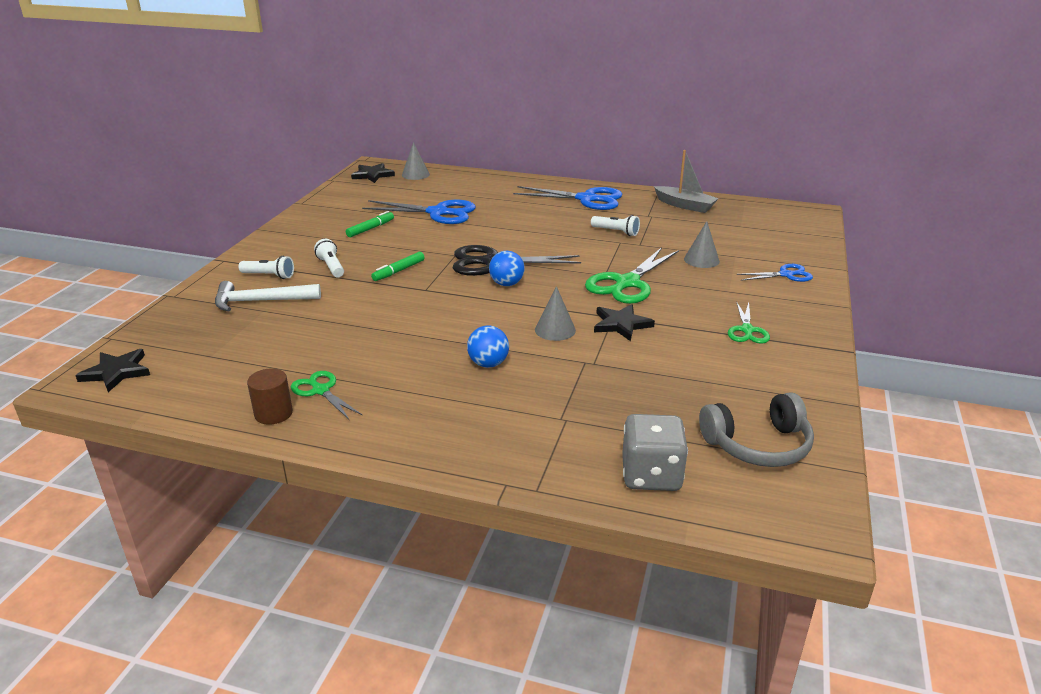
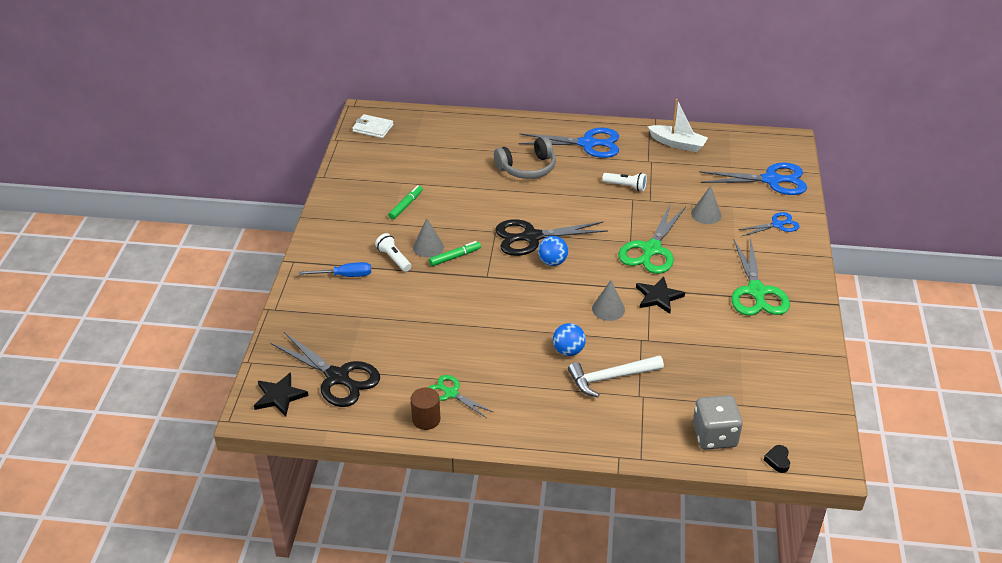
camera: 10 degrees left, 10 degrees up
white hammer [215,281,321,311] -> white hammer moved to [568,355,664,397]
white flashlight [239,256,294,279] -> blue screwdriver [299,262,371,277]
black star [351,163,395,183] -> white wallet [352,114,394,138]
blue scissors [362,200,476,224] -> blue scissors moved to [699,162,807,195]
green marker [371,252,425,281] -> green marker turned 150 degrees counterclockwise [429,241,481,266]
grey cone [402,142,430,180] -> grey cone moved to [413,218,444,257]
grey boat [654,150,719,213] -> white boat [647,99,708,152]
grey headphones [699,392,814,467] -> grey headphones moved to [494,136,556,179]
green scissors [728,302,770,344] -> green scissors [731,238,790,316], size x1.78
none -> black scissors [270,332,380,407]
none -> black heart [764,445,790,473]

